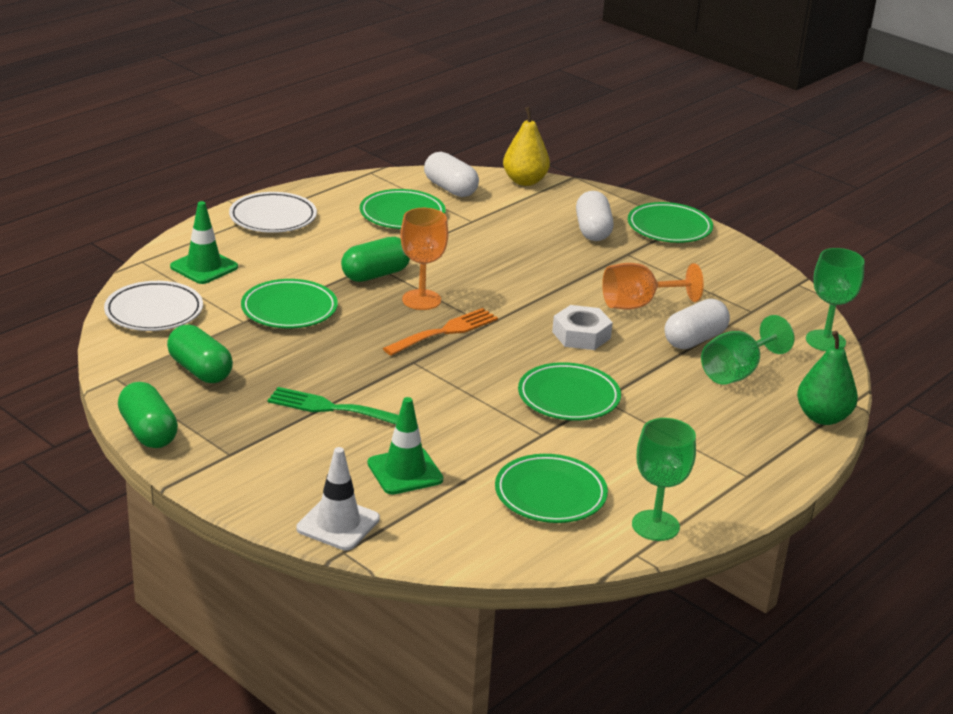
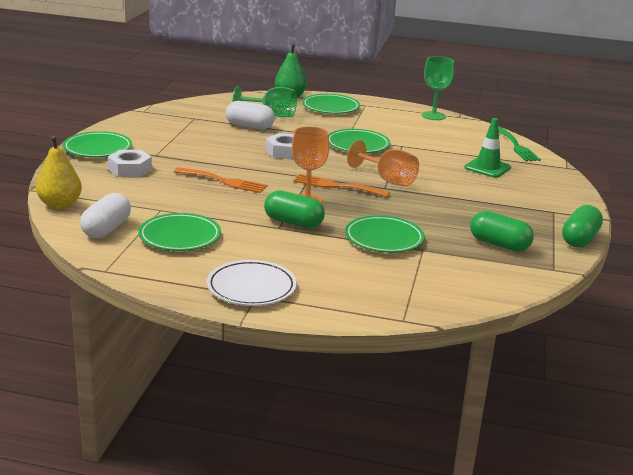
camera: 120 degrees left, 5 degrees down
white plate [104,281,203,331] -> none
green capsule [167,324,233,383] -> green capsule turned 75 degrees counterclockwise [470,211,534,252]
green traffic cone [170,201,238,284] -> none
green fork [267,387,399,425] -> green fork moved to [498,127,541,161]
white traffic cone [296,447,380,550] -> none
green plate [495,454,608,523] -> green plate moved to [302,94,360,114]
white capsule [576,191,614,241] -> white nut [108,150,152,177]
orange goblet [602,263,704,310] -> orange goblet moved to [347,140,419,186]
green goblet [806,248,865,351] -> none
none -> orange fork [173,167,267,193]

